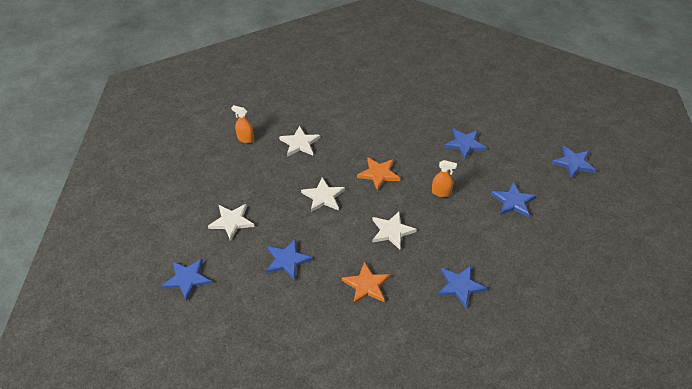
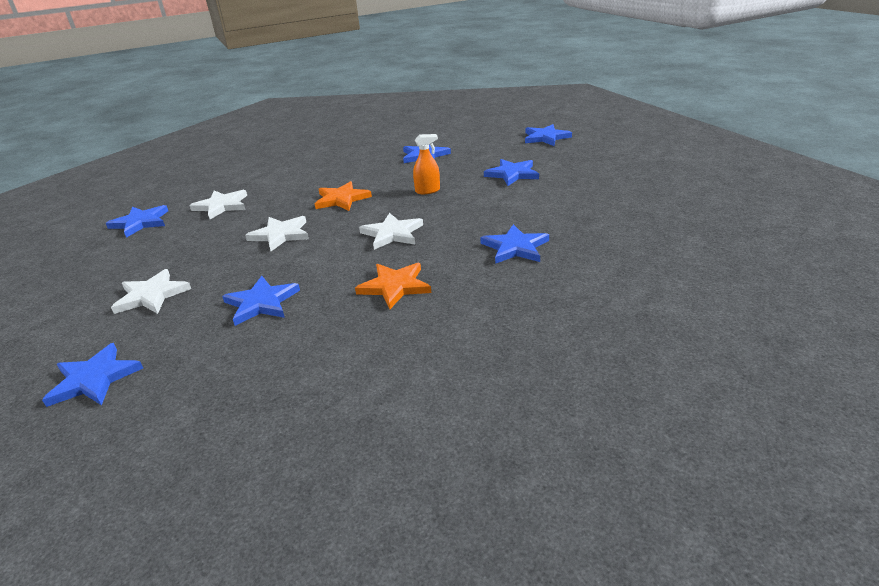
camera: 25 degrees left, 15 degrees down
orange spray bottle [231,105,254,143] -> blue star [106,205,168,238]

